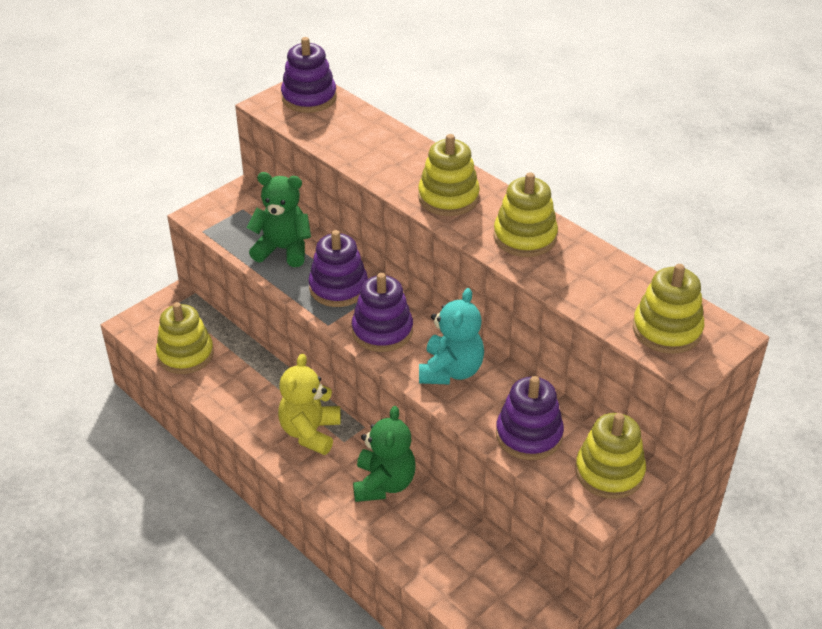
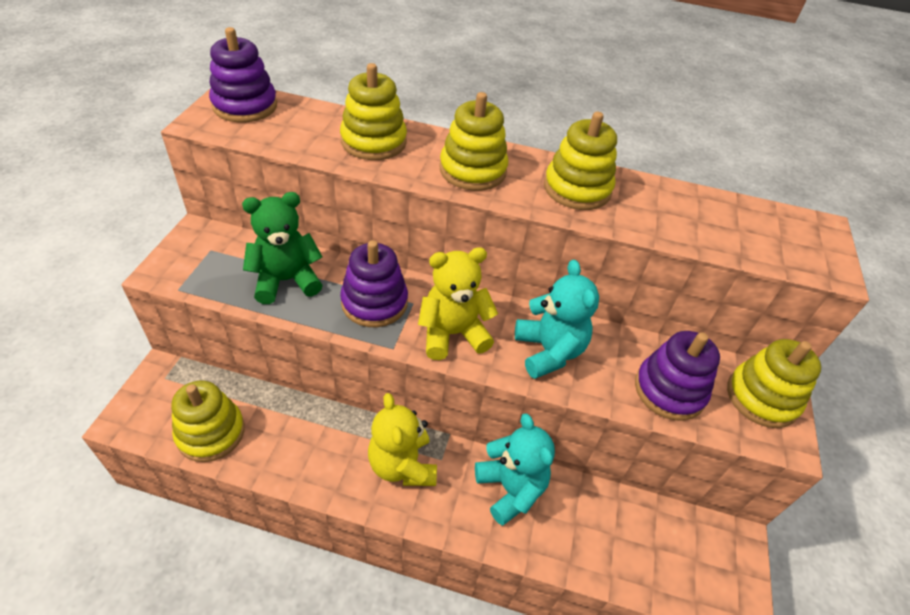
camera: 35 degrees left, 5 degrees up
purple stacking toy [352,273,413,352] -> yellow teddy bear [418,247,498,360]
green teddy bear [353,406,416,502] -> turquoise teddy bear [475,413,555,526]
yellow stacking toy [633,264,704,354] -> yellow stacking toy moved to [340,63,407,160]

